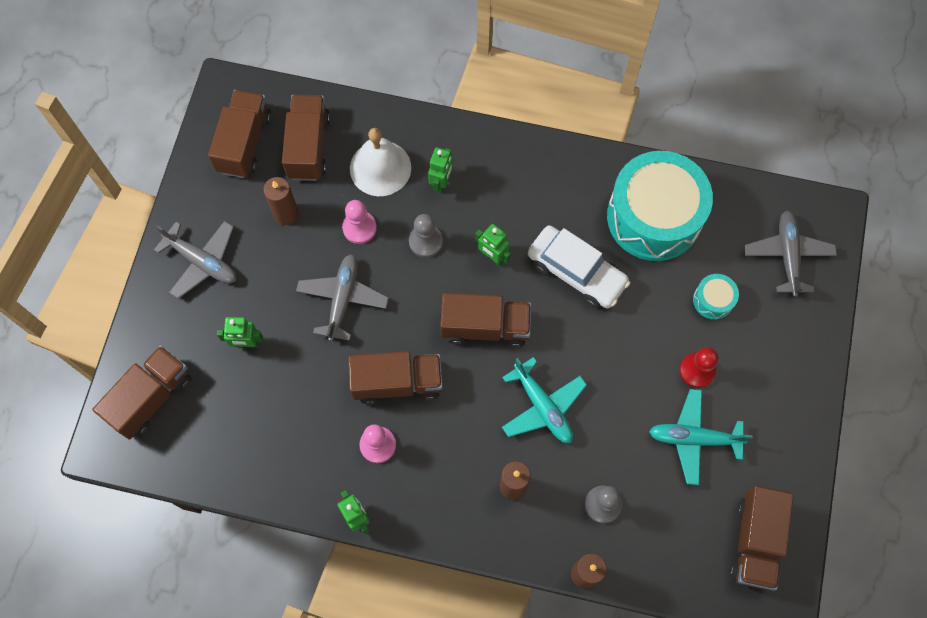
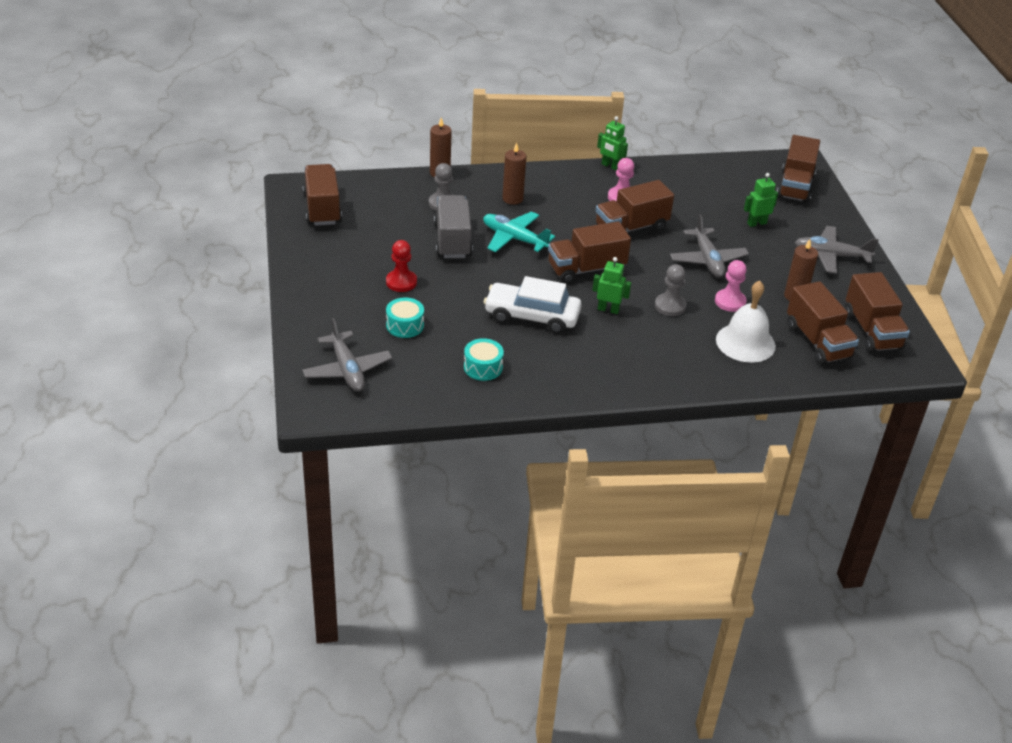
camera: 155 degrees right, 30 degrees down
green robot [428,147,453,193] -> none
turquoise drum [607,151,713,261] -> turquoise drum [464,338,504,381], size x0.42
turquoise plane [649,389,752,485] -> none
none -> grey truck [434,195,473,258]

